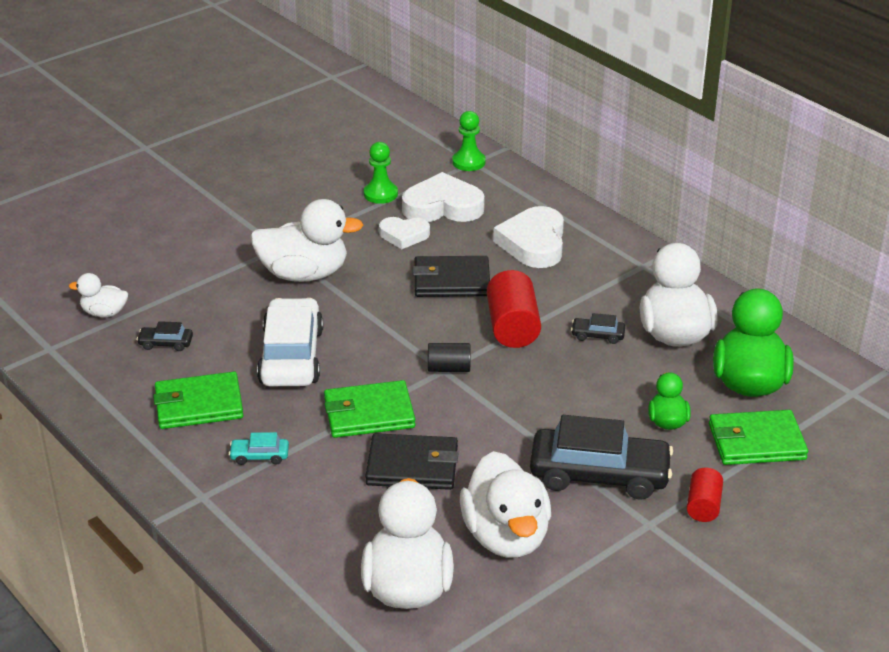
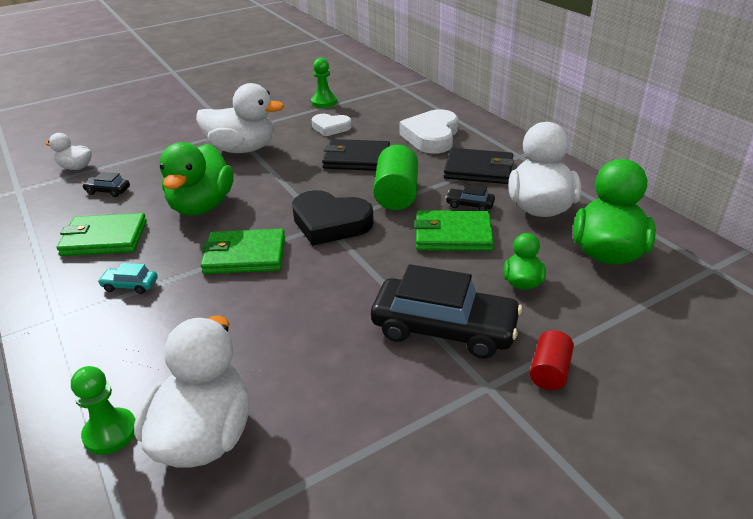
camera: 10 degrees right, 0 degrees up
white car [257,298,323,386] -> green duck [159,142,234,216]
black wallet [365,433,458,490] -> black wallet moved to [444,148,514,184]
white heart [402,172,485,222] -> none
black cylinder [428,343,470,372] -> black heart [292,190,374,246]
green pawn [452,111,486,171] -> green pawn moved to [71,366,135,455]
white duck [460,451,551,558] -> none
red cylinder [487,270,541,348] -> green cylinder [373,145,418,210]
green wallet [709,410,808,465] -> green wallet moved to [414,210,494,251]

